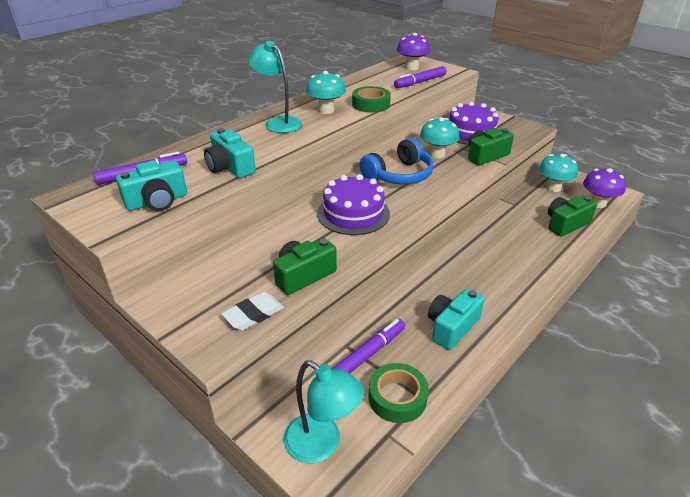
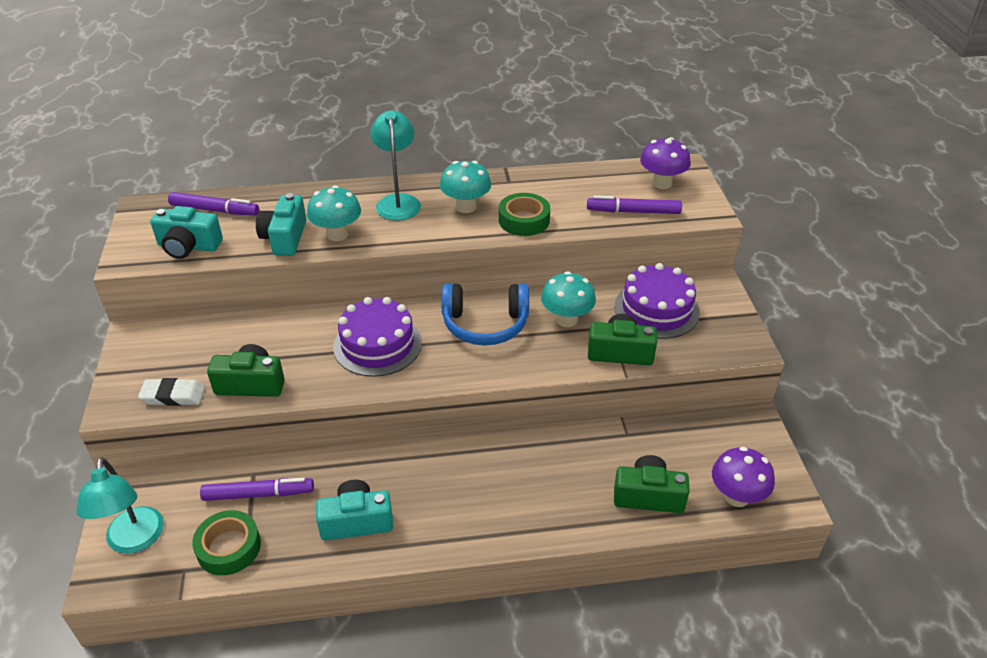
camera: 40 degrees right, 5 degrees up
turquoise mushroom [539,154,578,192] -> turquoise mushroom moved to [307,185,361,241]

